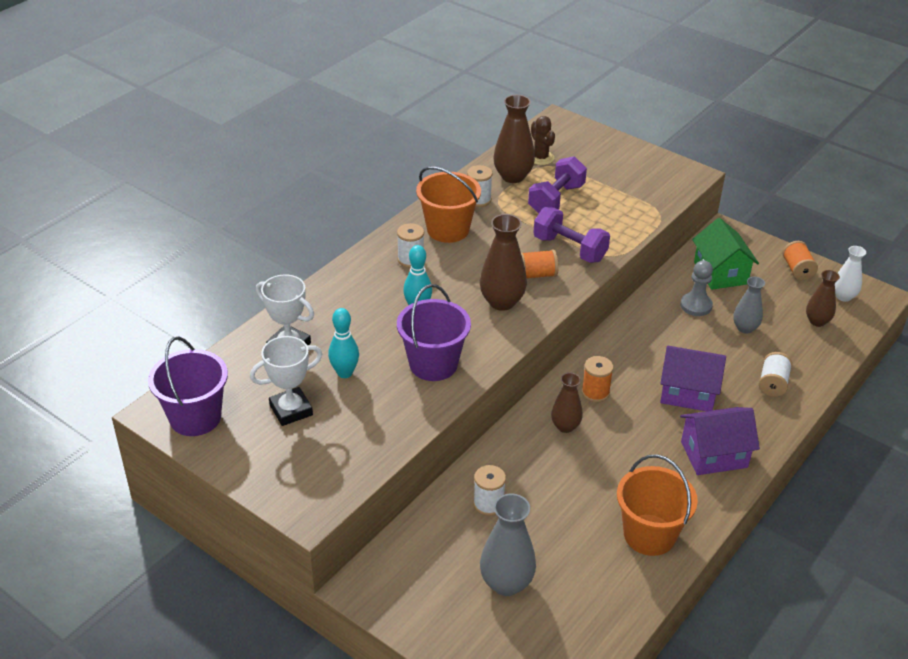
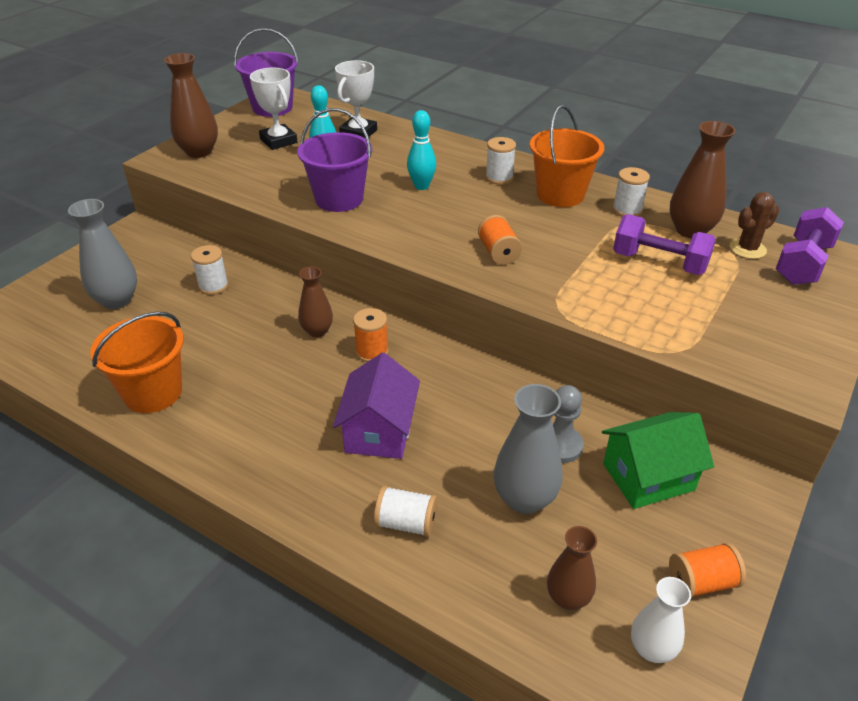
camera: 85 degrees right, 0 degrees up
brown vase [480,214,527,311] -> brown vase moved to [164,53,218,158]
purple dumbbell [533,207,610,263] -> purple dumbbell moved to [776,207,844,285]
purple house [680,407,760,475] -> none
grey vase [733,277,765,334] -> grey vase [494,384,563,514], size x1.57

